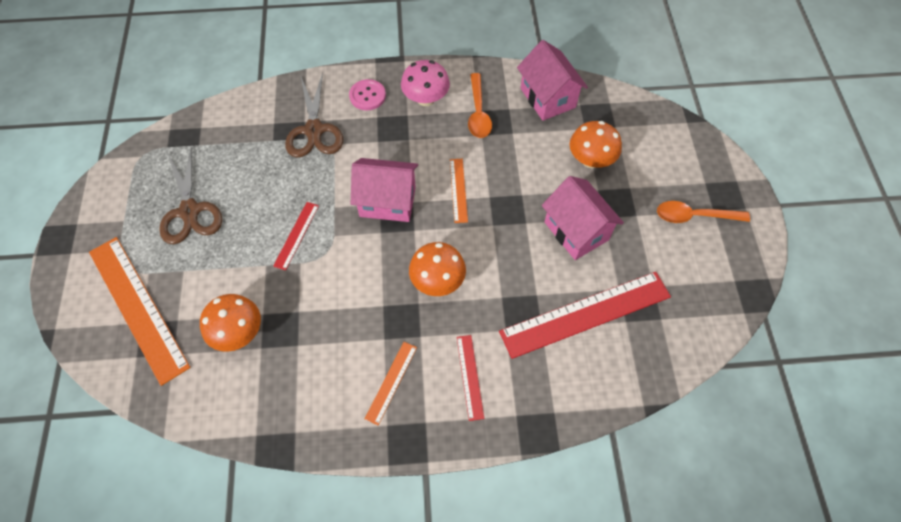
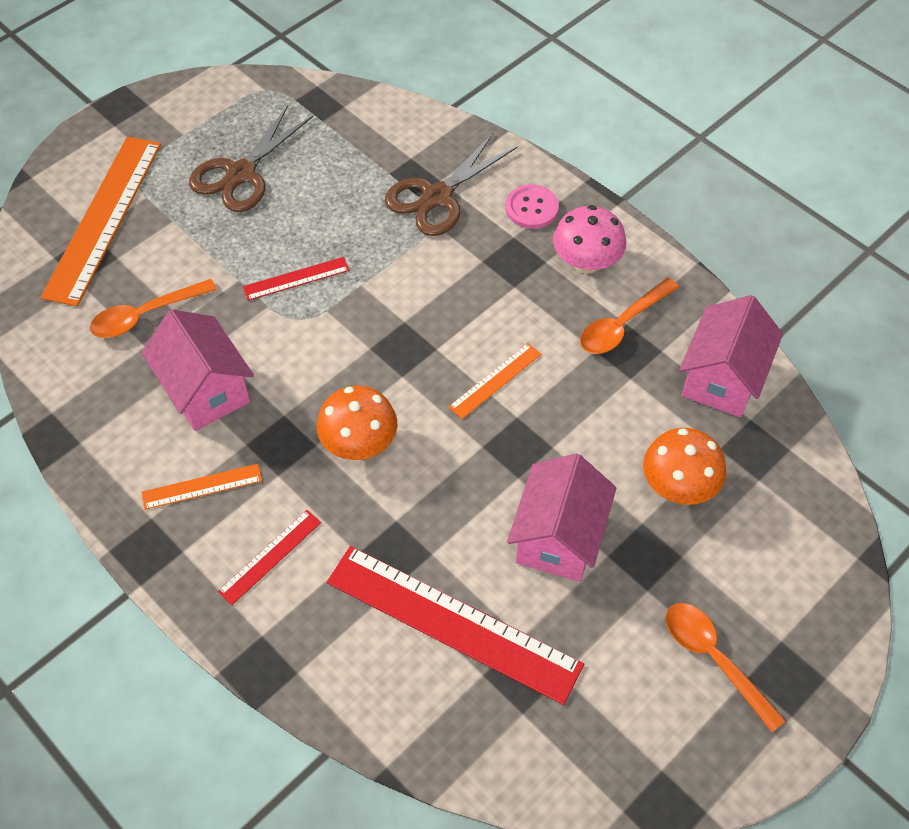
camera: 50 degrees right, 5 degrees down
orange mushroom [200,294,261,352] -> orange spoon [90,279,217,338]
pink house [351,158,418,222] -> pink house moved to [142,309,254,431]

